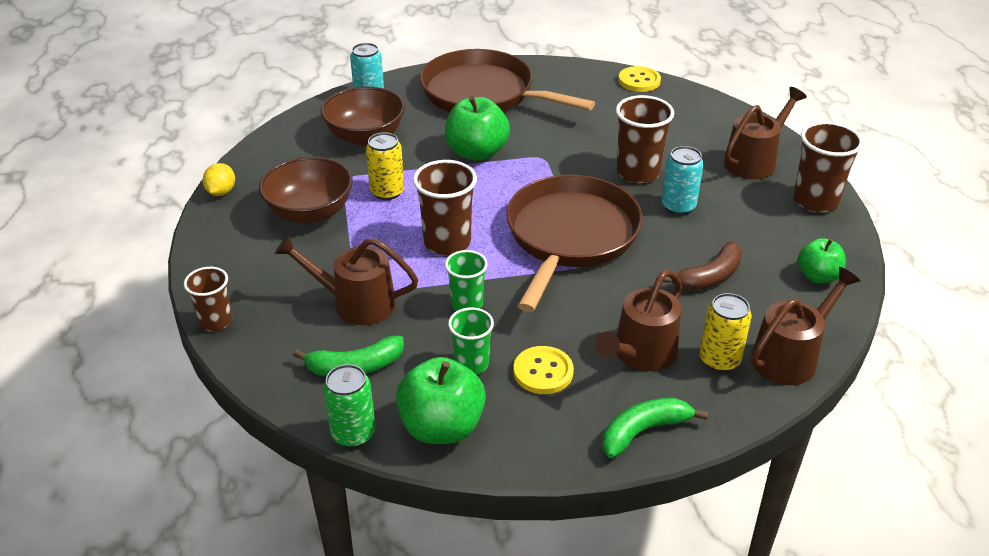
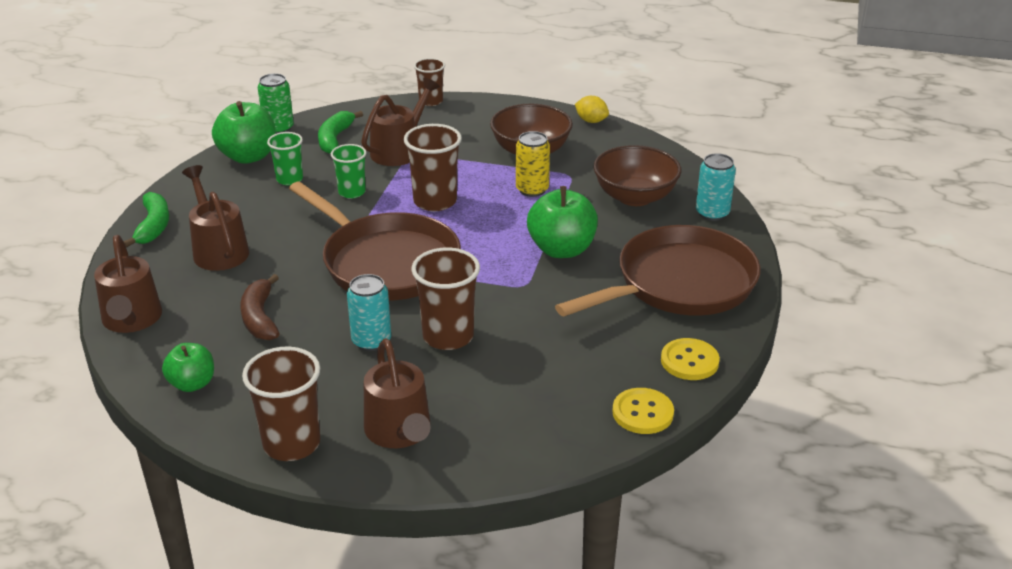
camera: 115 degrees right, 5 degrees down
yellow button [514,346,574,394] -> yellow button moved to [661,338,720,380]
yellow can [699,293,752,372] -> none

